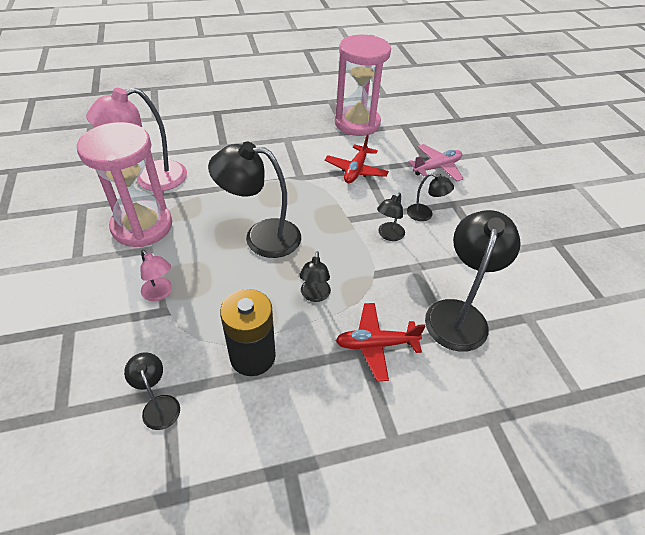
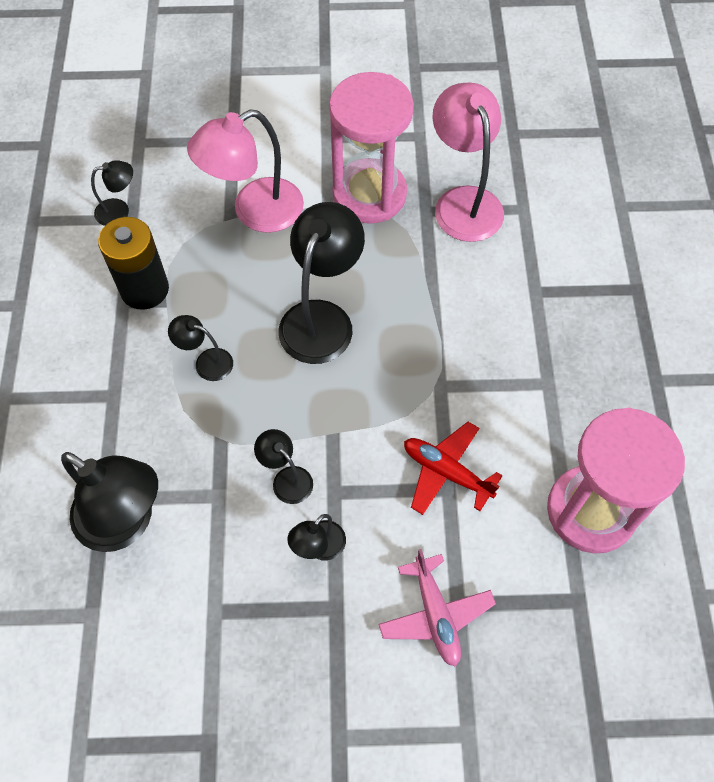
camera: 105 degrees right, 15 degrees up
pink lamp [140,250,172,301] -> pink lamp [187,110,304,233], size x2.00
red plane [336,303,426,381] -> none

